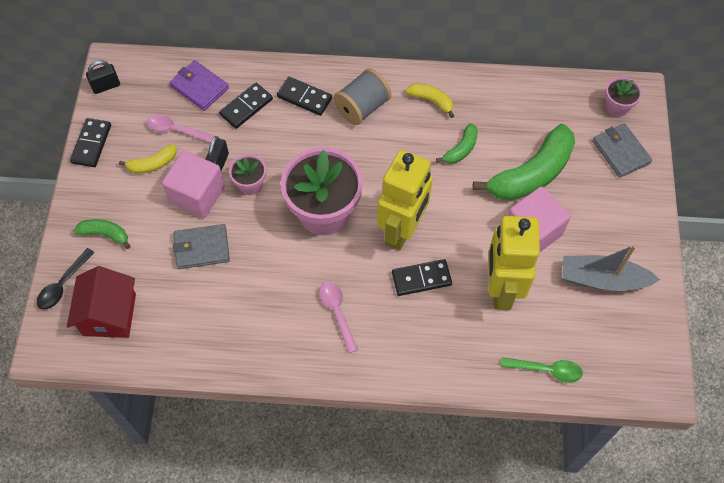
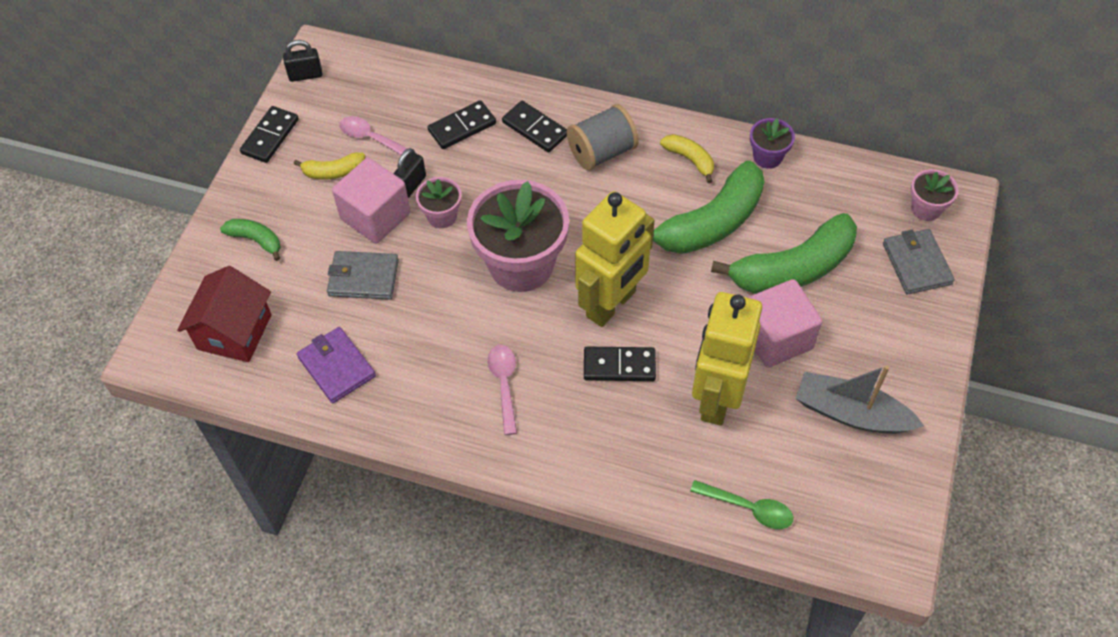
camera: 15 degrees right, 5 degrees down
black spoon [37,248,95,310] -> none
purple wallet [170,60,229,111] -> purple wallet moved to [297,327,376,403]
green banana [436,123,478,164] -> green banana [653,161,764,254], size x2.08
none -> purple flower pot [750,118,795,169]

